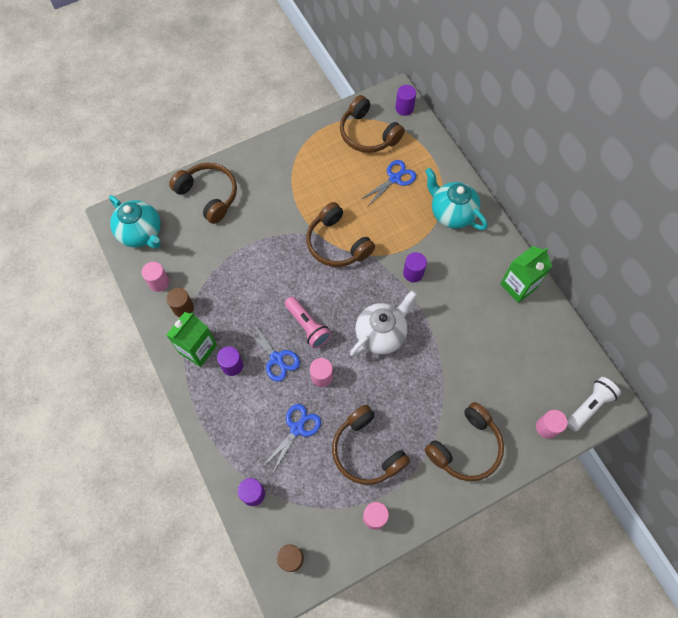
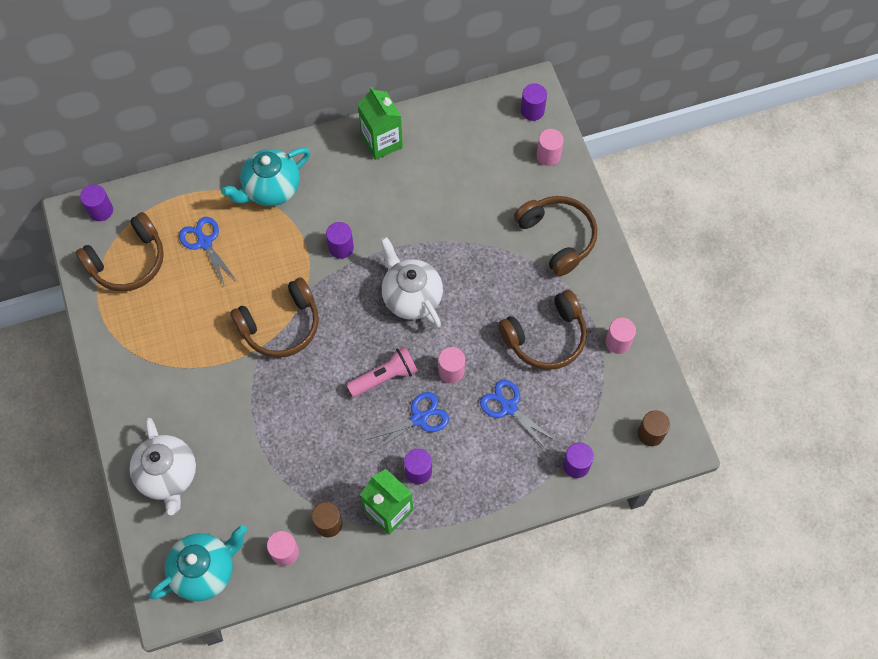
camera: 80 degrees left, 0 degrees up
brown headphones [169,163,237,224] -> white teapot [129,418,196,515]
white flashlight [567,377,621,432] -> purple cylinder [521,84,547,121]

